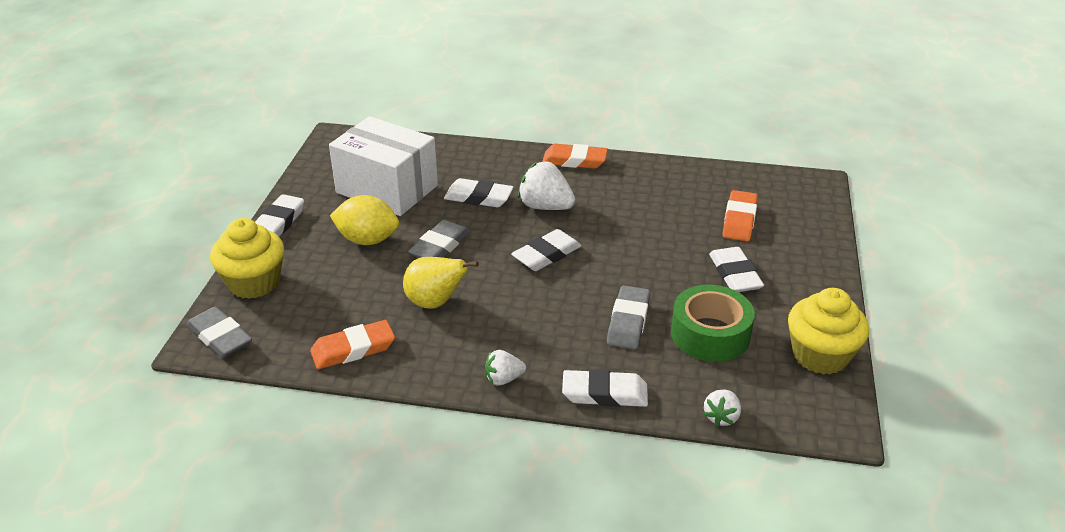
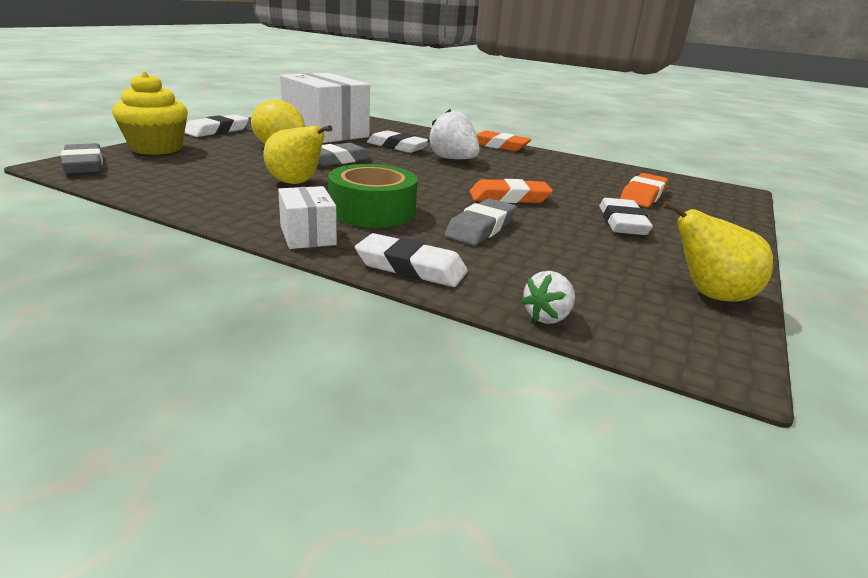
camera: 15 degrees right, 10 degrees down
orange eraser [310,320,395,369] -> orange eraser moved to [469,179,553,203]
white strawberry [485,350,526,386] -> white box [278,186,337,249]
white eraser [511,229,581,271] -> none
green tape [671,285,755,362] -> green tape moved to [328,164,418,228]
yellow cupcake [788,288,869,375] -> yellow pear [662,201,773,302]

